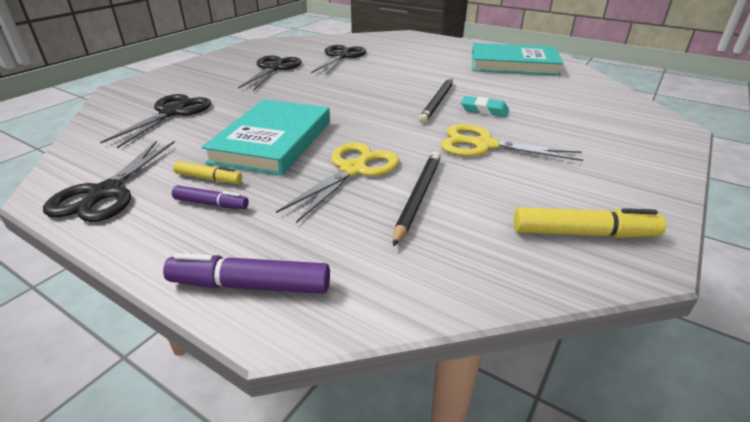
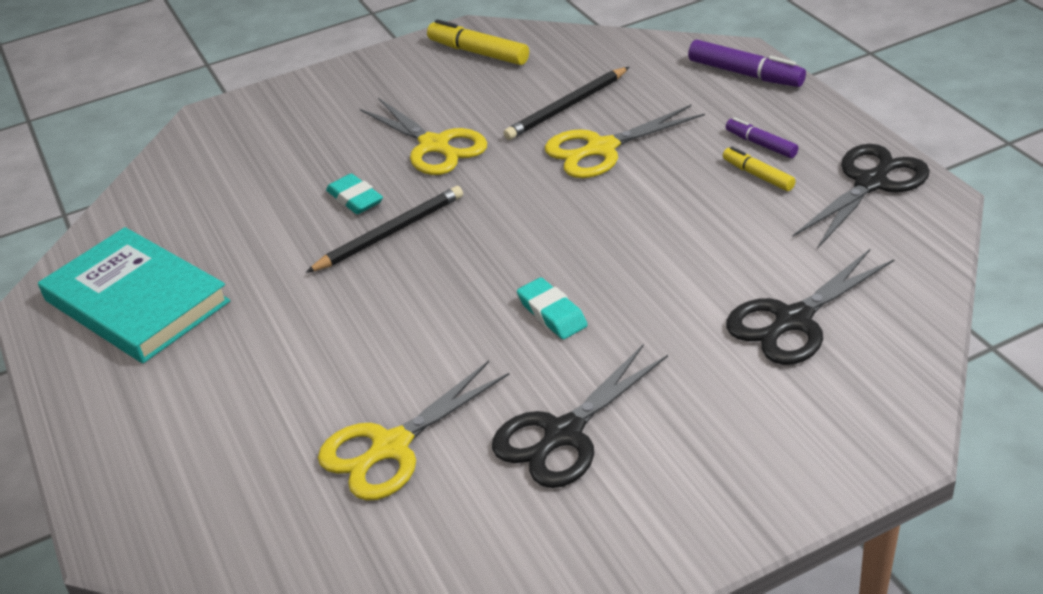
camera: 145 degrees left, 5 degrees up
turquoise book [201,99,330,176] -> none
black scissors [311,45,366,76] -> yellow scissors [318,361,510,501]
none -> turquoise eraser [517,277,588,339]

